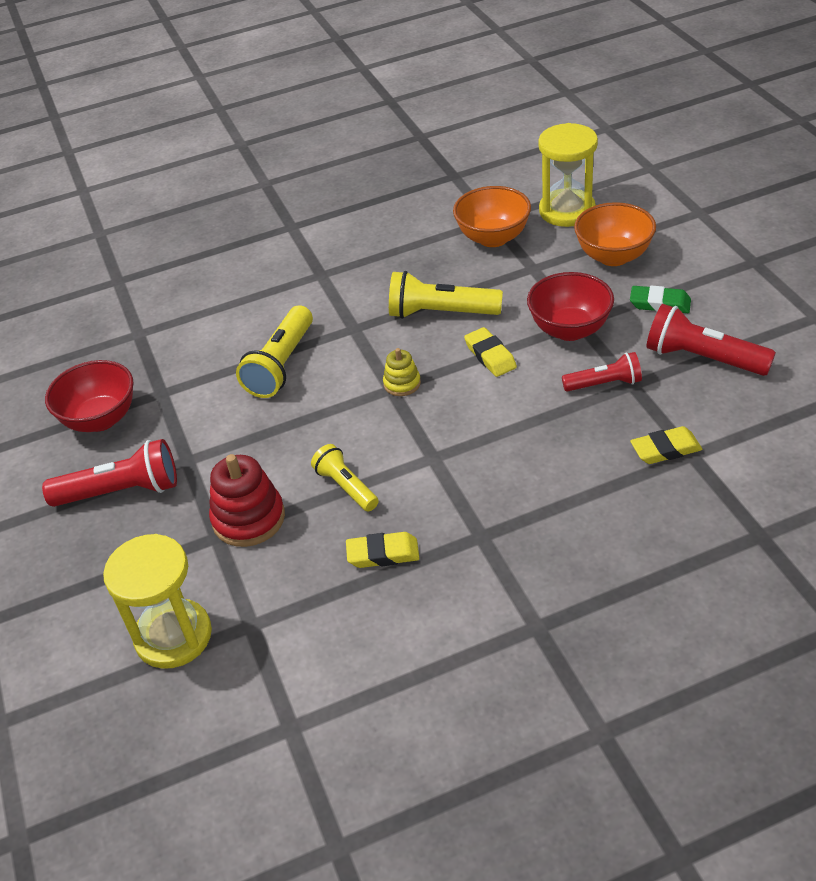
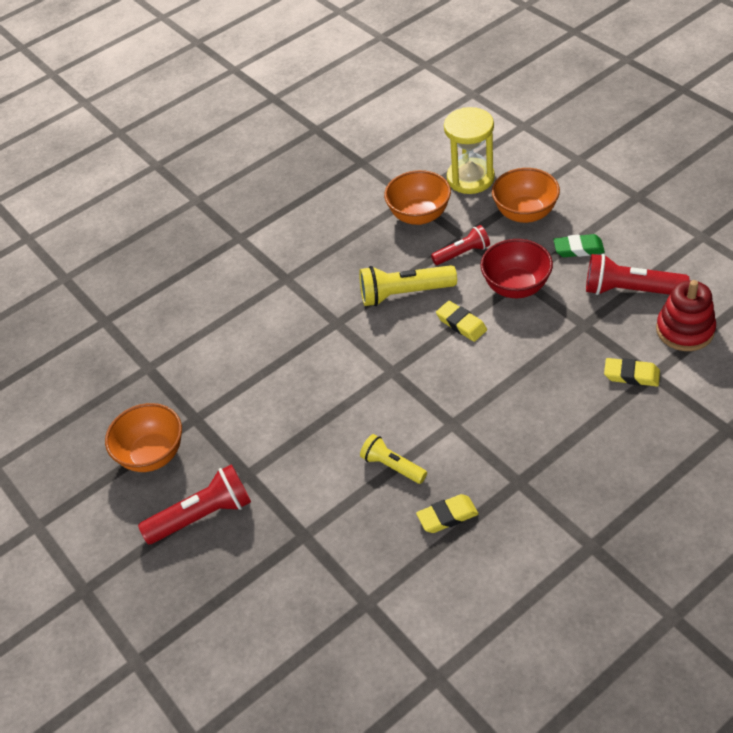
camera: 15 degrees left, 5 degrees up
red bowl [45,360,134,432] -> orange bowl [105,403,182,472]
yellow hourglass [103,534,212,669] -> none
red stacking toy [209,454,285,547] -> red stacking toy moved to [656,280,716,351]
yellow flashlight [236,305,313,398] -> none
yellow stacking toy [383,348,421,396] -> none
red flashlight [562,352,642,392] -> red flashlight moved to [431,225,490,265]
yellow eraser [630,426,702,464] -> yellow eraser turned 45 degrees clockwise [604,358,660,386]

